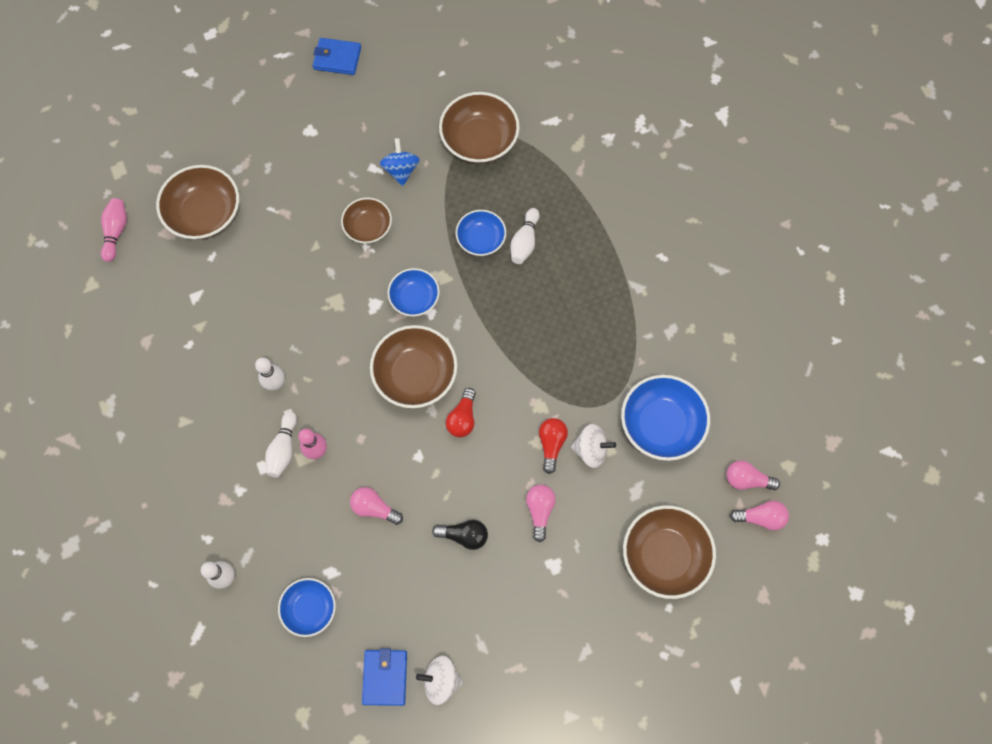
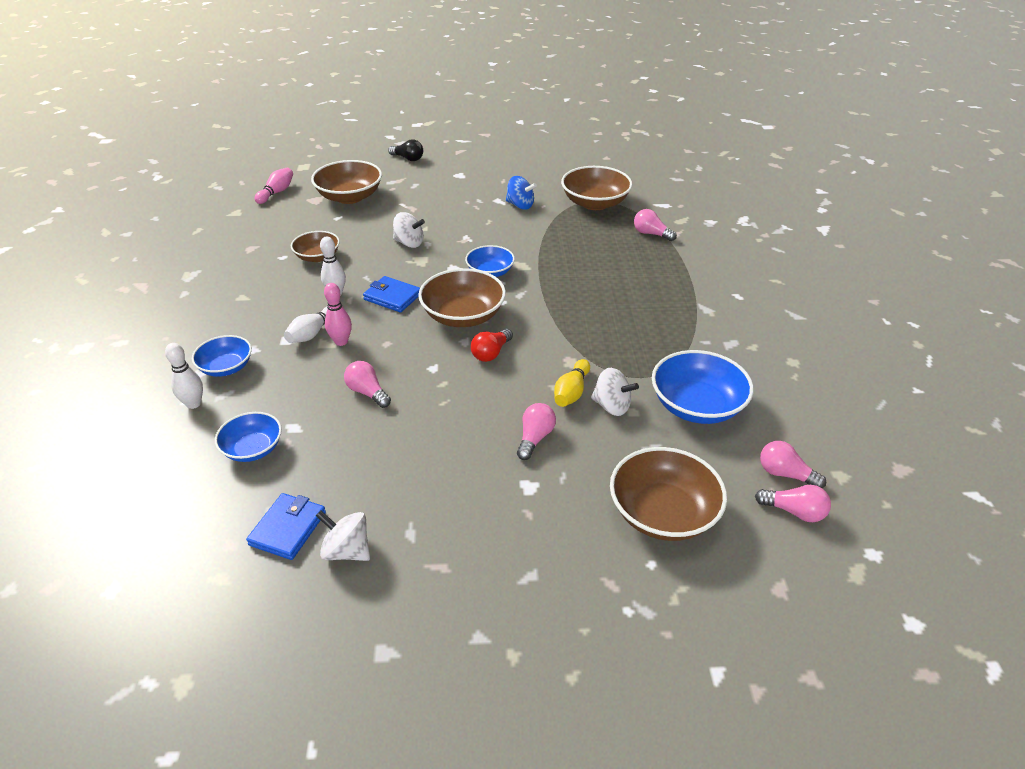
camera: 20 degrees right, 30 degrees down
blue wallet [313,38,361,75] -> blue wallet moved to [363,276,420,312]
brown bowl [341,198,392,244] -> brown bowl moved to [291,231,340,262]
blue spinning top [380,138,420,186] -> blue spinning top turned 105 degrees clockwise [506,176,537,210]
black light bulb [432,520,488,550] -> black light bulb moved to [388,139,423,161]
blue bowl [455,210,506,256] -> blue bowl moved to [192,335,252,377]
white bowling pin [510,208,540,264] -> none
red light bulb [539,418,568,474] -> yellow bowling pin [554,359,590,407]
none -> white spinning top [393,212,425,248]
none -> pink light bulb [634,209,677,241]

